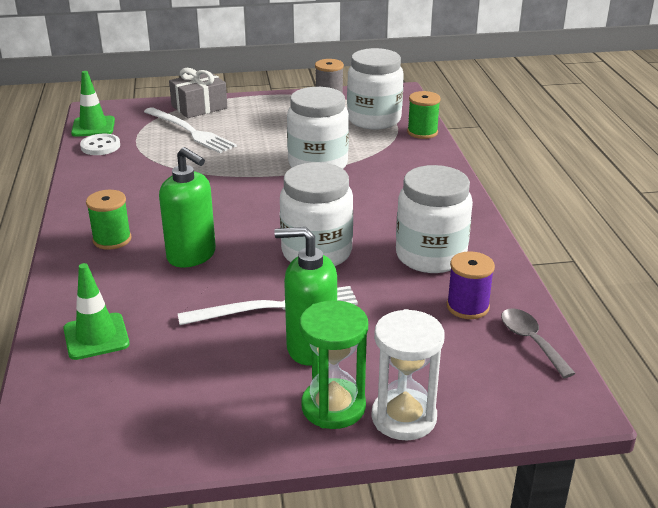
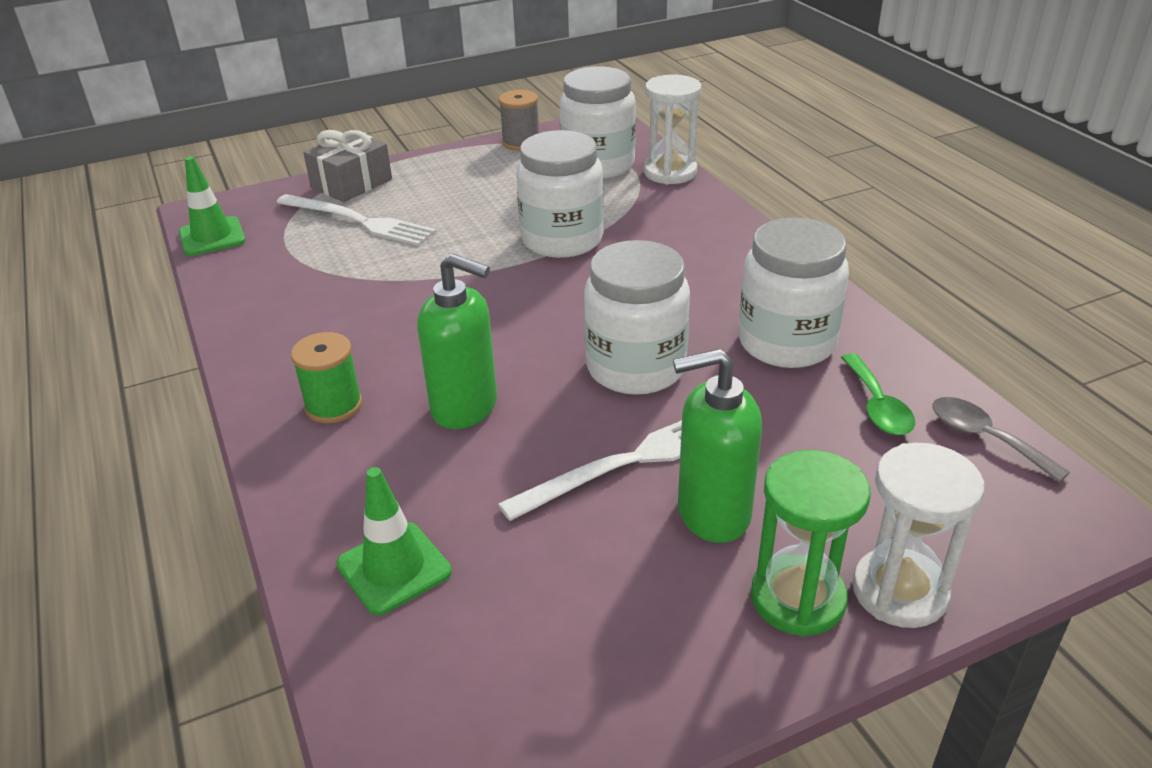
camera: 15 degrees left, 5 degrees up
white button [80,134,120,155] -> none
green spool [407,91,441,139] -> white hourglass [644,75,701,185]
purple spool [447,251,495,319] -> green spoon [841,353,915,435]

